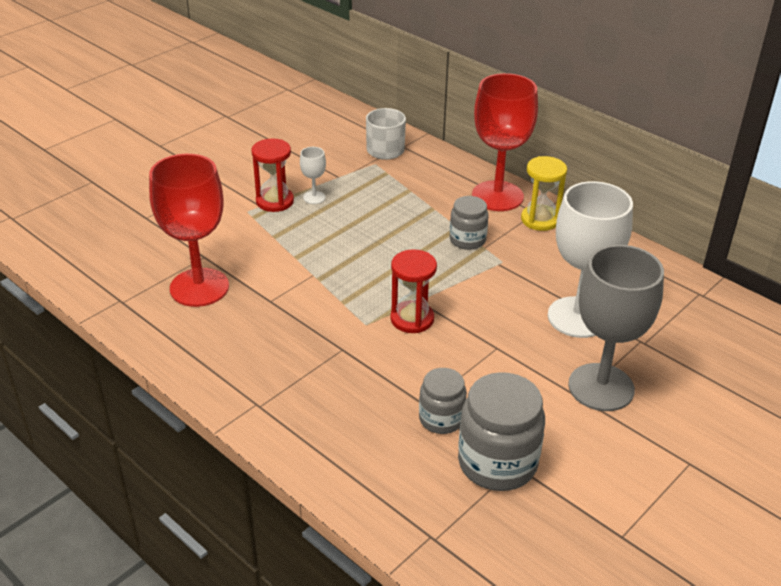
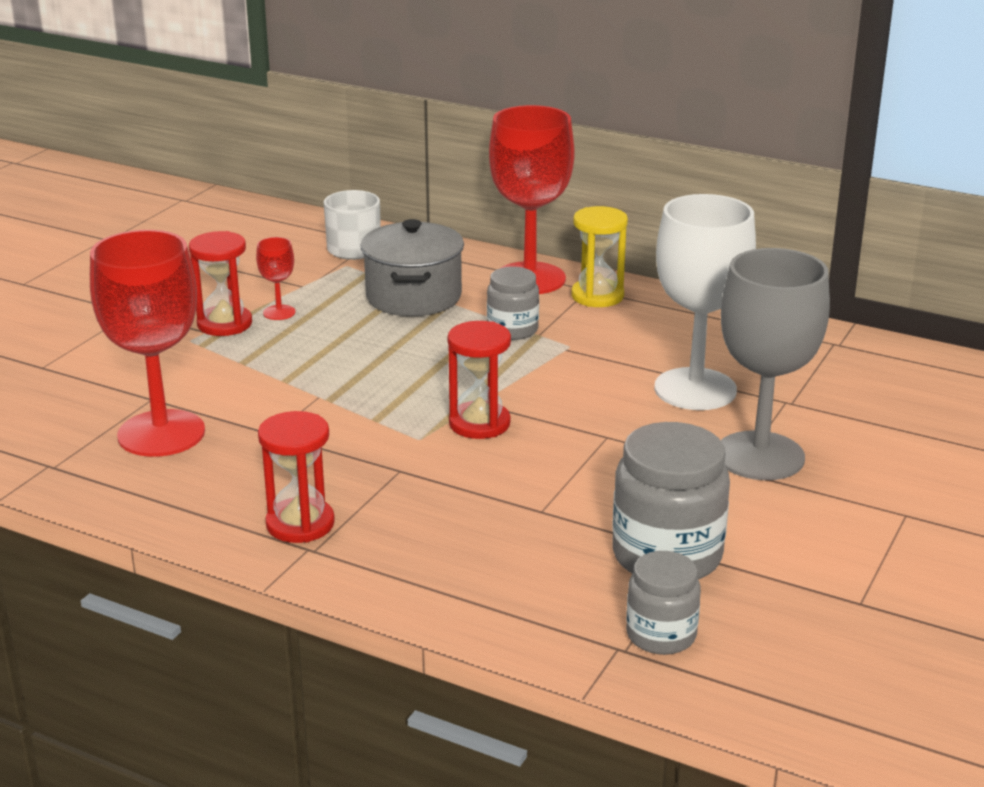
camera: 15 degrees left, 10 degrees down
white goblet [300,147,326,204] -> red goblet [256,237,295,320]
grey jar [419,368,467,434] -> grey jar moved to [626,551,701,655]
none -> red hourglass [258,411,335,543]
none -> grey pot [361,219,464,316]

